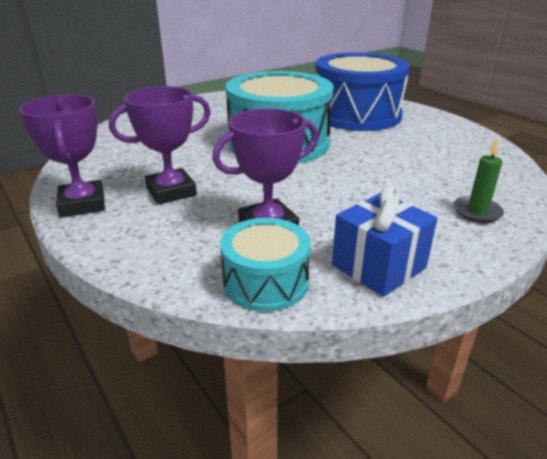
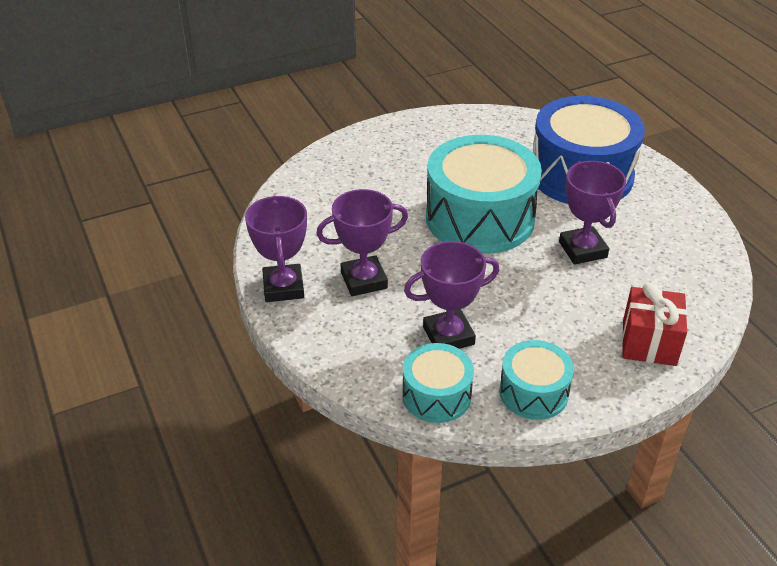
camera: 10 degrees right, 10 degrees up
blue gift [332,185,437,297] -> turquoise drum [499,340,574,420]
green candle [454,138,504,223] -> red gift [622,283,687,366]
none -> purple trophy [559,161,626,264]

